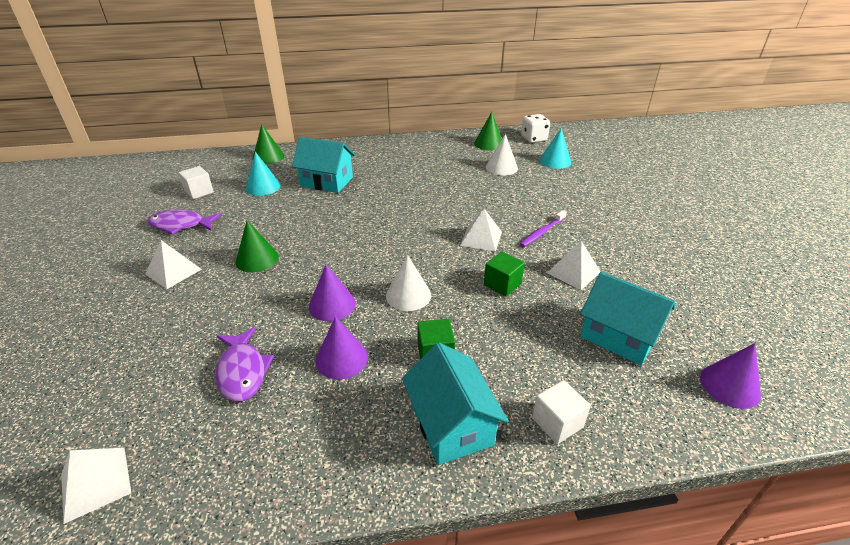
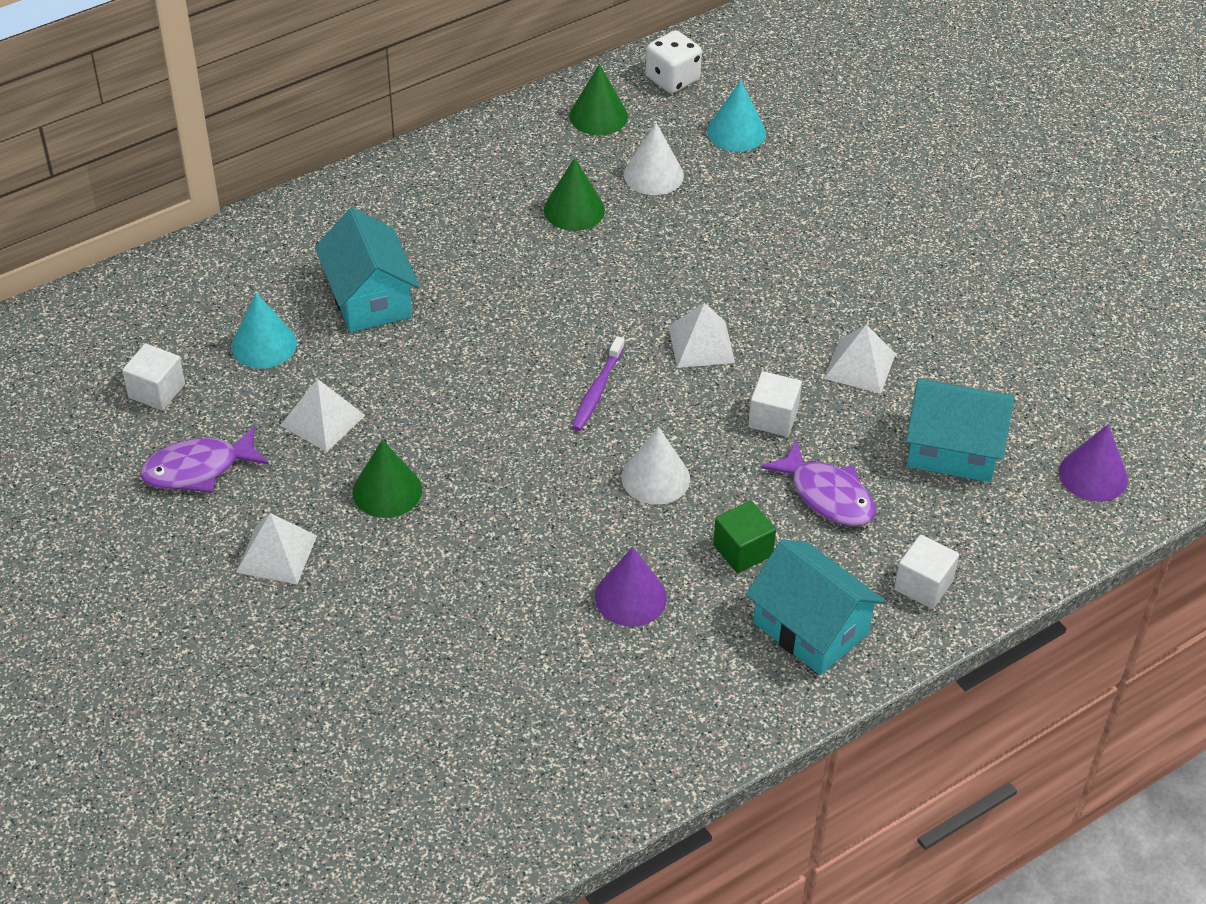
camera: 25 degrees left, 10 degrees up
white pyramid [61,448,131,524] -> white pyramid moved to [280,379,365,452]
purple fish [216,327,274,402] -> purple fish moved to [761,440,876,526]
green cone [253,124,284,164] -> green cone moved to [544,158,605,231]
turquoise house [292,137,355,193] -> turquoise house turned 75 degrees clockwise [315,208,420,332]
purple cone [309,264,356,321] -> none
green cube [484,251,525,297] -> white cube [748,371,802,437]
purple toothbrush [520,210,567,247] -> purple toothbrush moved to [572,336,625,431]

